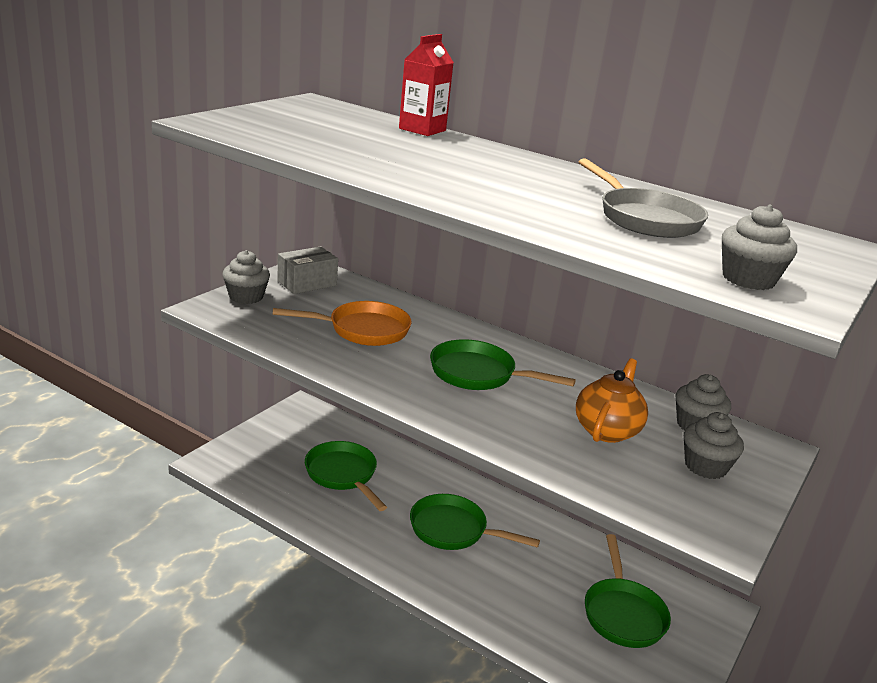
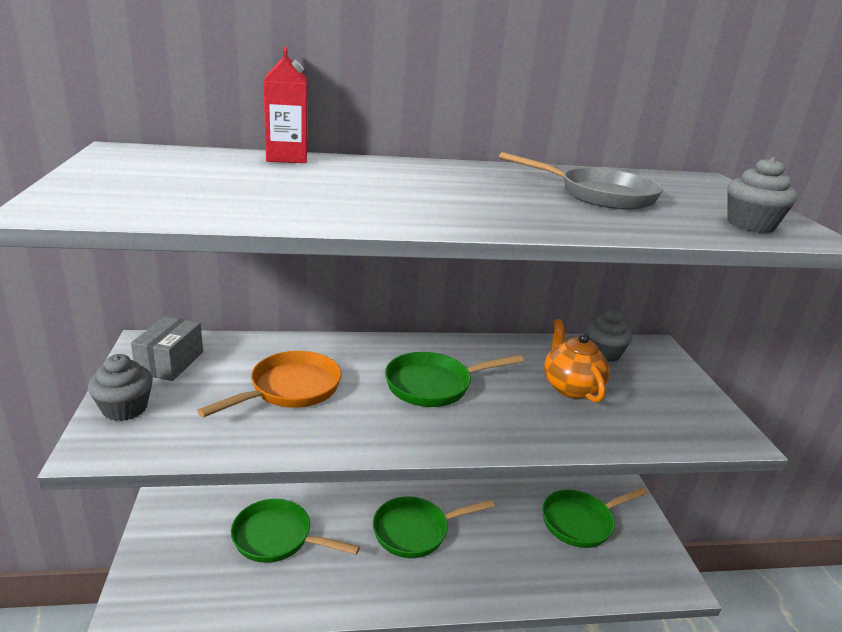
camera: 40 degrees left, 0 degrees up
green pan [585,534,671,648] -> green pan turned 105 degrees clockwise [542,487,648,548]
grey cupcake [684,412,744,479] -> none

